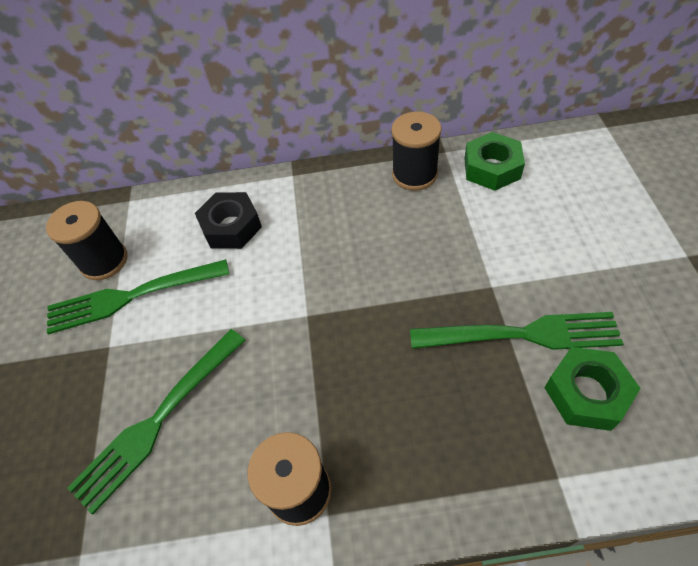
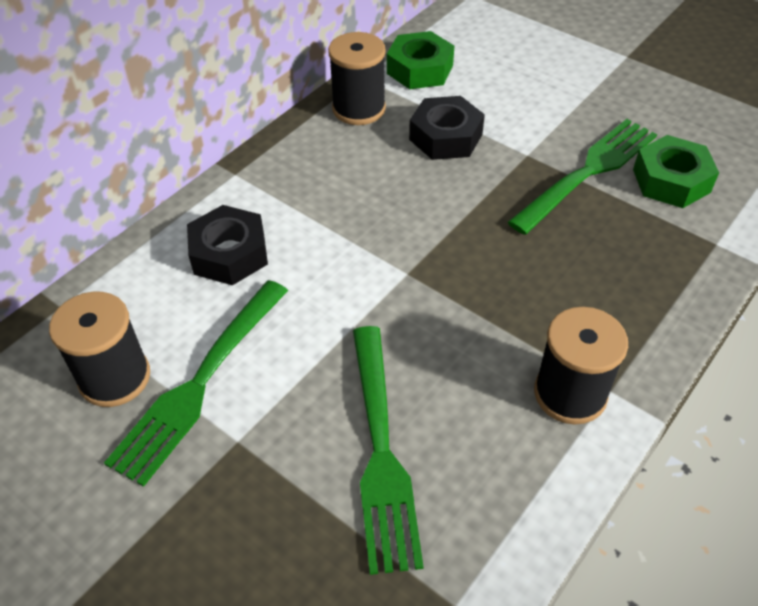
camera: 50 degrees left, 5 degrees down
none -> black nut [409,96,485,160]

